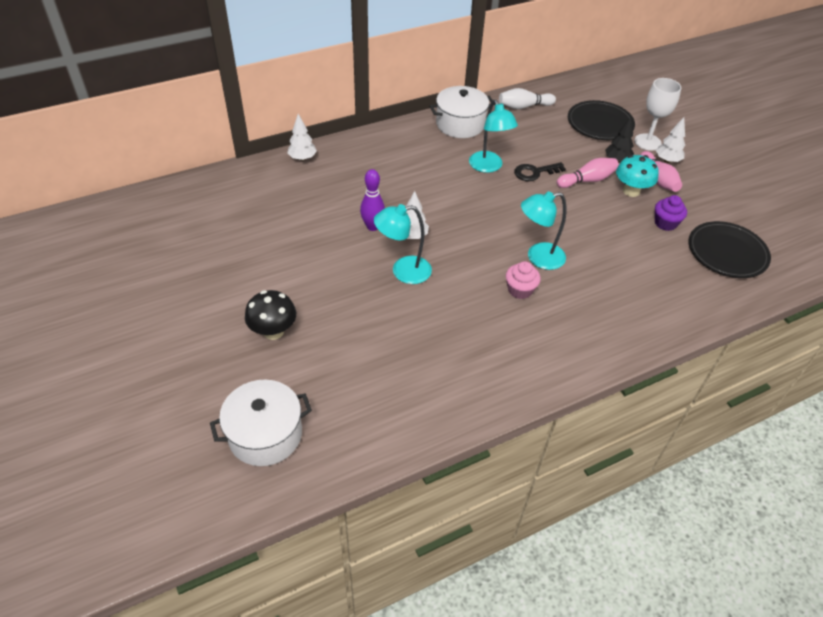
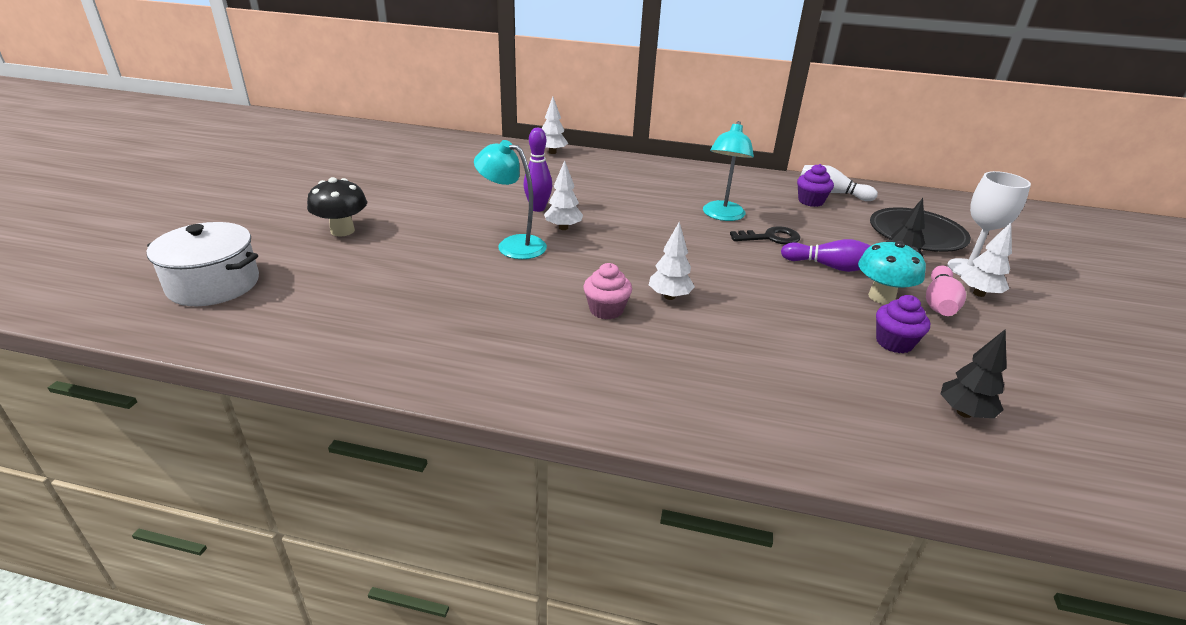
camera: 40 degrees right, 15 degrees down
white pot [429,86,495,138] -> none
black key [514,162,566,181] -> black key turned 150 degrees clockwise [730,226,800,245]
turquoise lamp [521,191,566,270] -> white tree [649,222,695,300]
pink bowling pin [557,158,619,188] -> purple bowling pin [781,239,871,272]
black plate [689,221,771,278] -> black tree [941,329,1007,418]
none -> purple cupcake [797,164,834,207]

